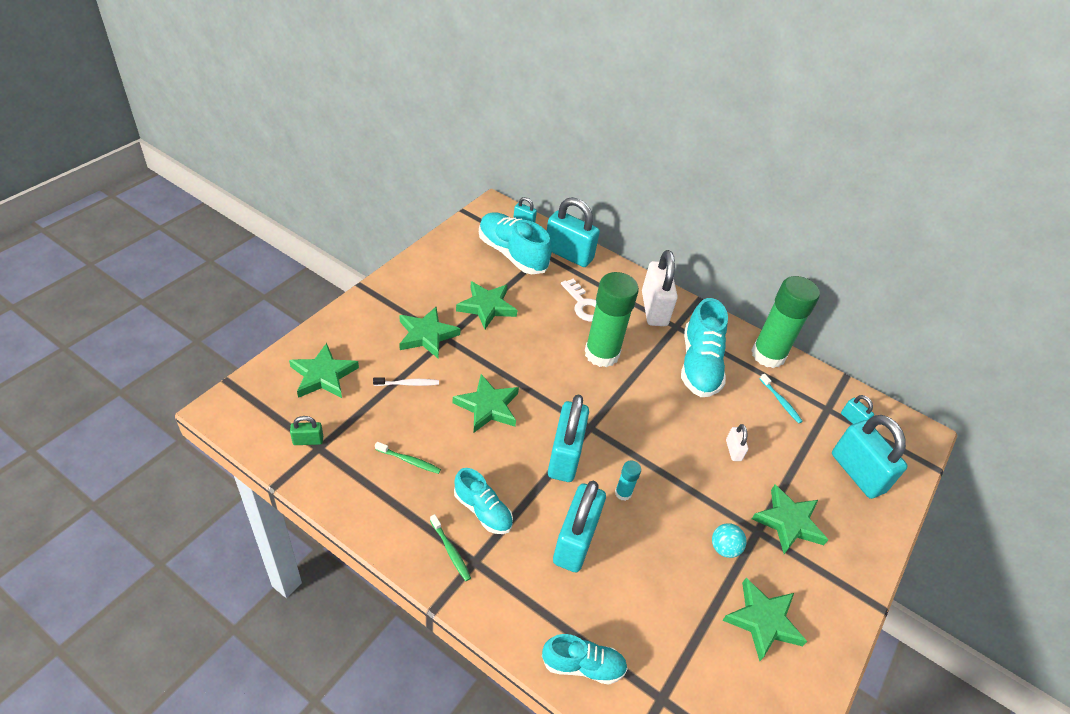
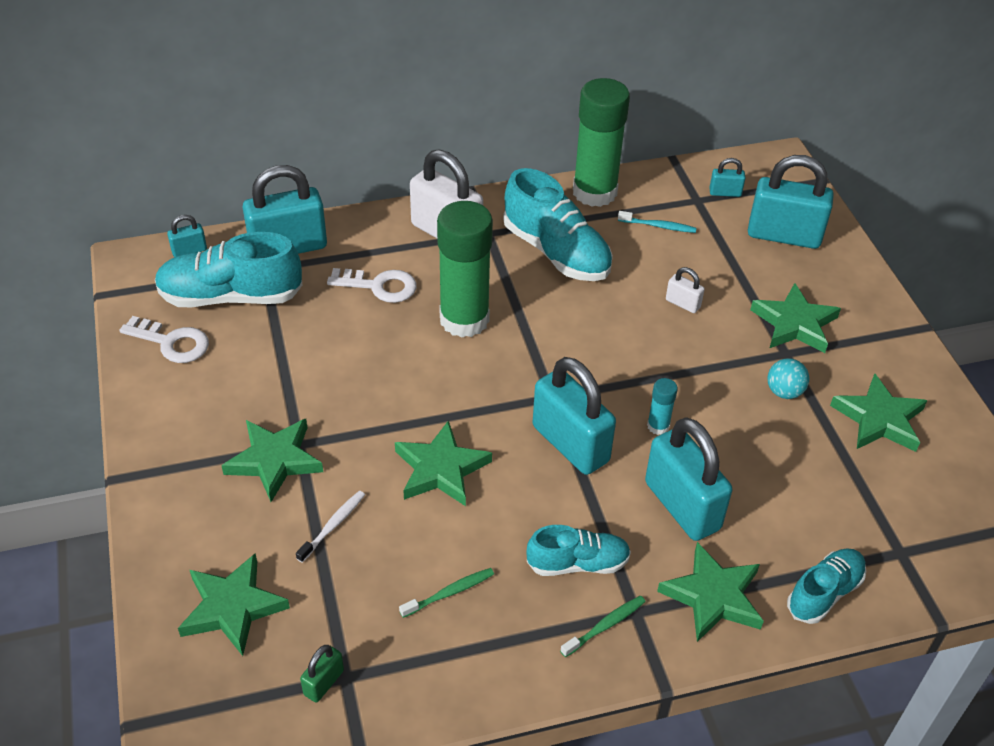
camera: 45 degrees left, 0 degrees up
green toothbrush [430,514,471,581] -> green toothbrush turned 45 degrees counterclockwise [560,596,645,657]
green star [456,281,517,329] -> green star moved to [657,542,764,642]
none -> white key [119,316,209,363]

